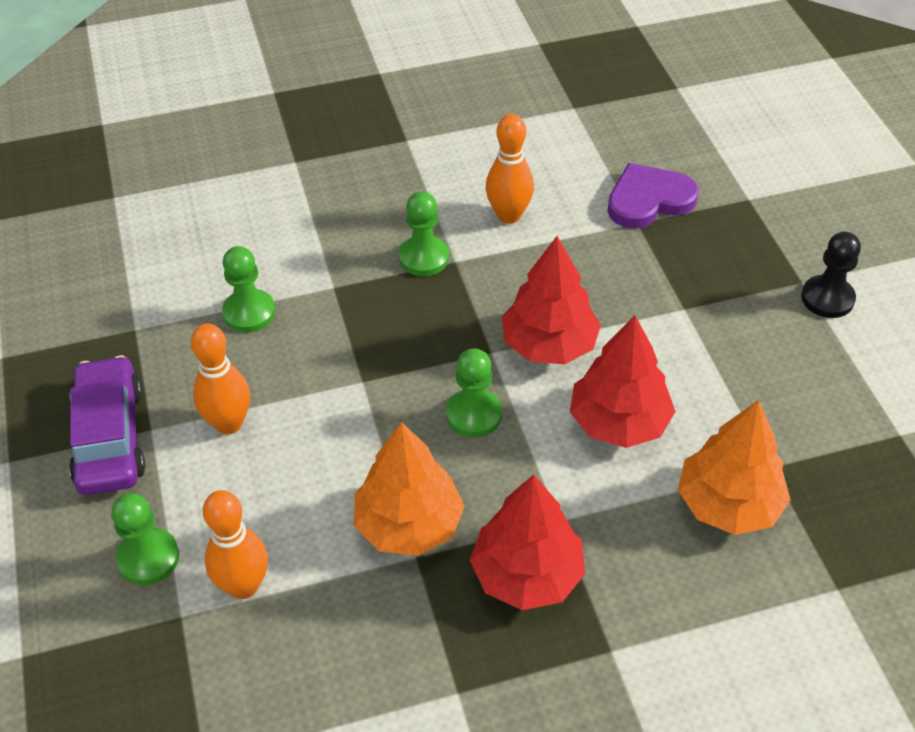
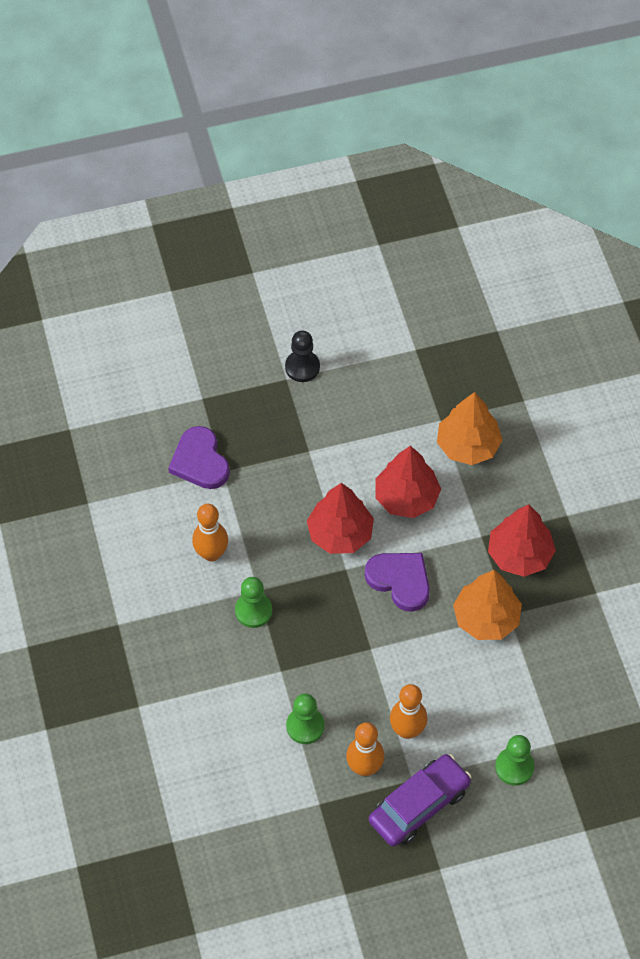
camera: 90 degrees left, 10 degrees up
purple car [69,355,145,495] -> purple car turned 150 degrees clockwise [369,754,472,847]
orange bowling pin [203,490,268,599] -> orange bowling pin moved to [346,722,384,776]
green pawn [446,348,502,437] -> purple heart [365,553,430,612]

